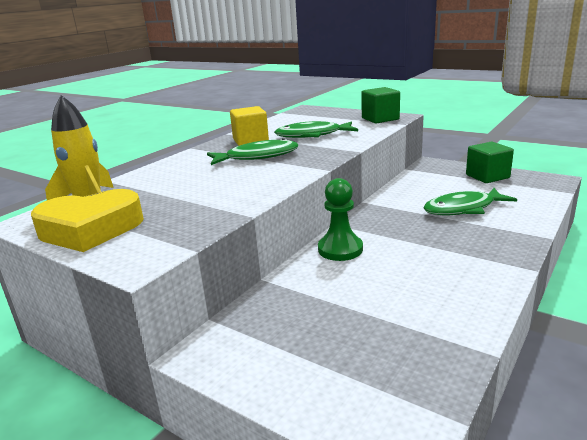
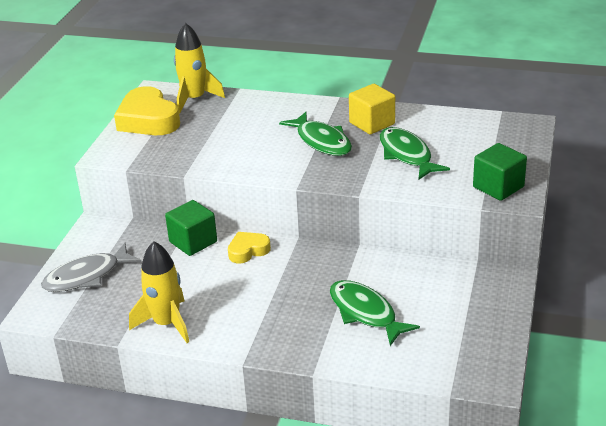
camera: 70 degrees right, 10 degrees up
green pawn [318,178,363,261] -> yellow heart [228,232,271,264]
green cube [466,142,514,183] -> green cube moved to [165,200,217,256]
none -> grey fish [41,243,141,292]
none -> yellow rocket [129,241,189,343]

